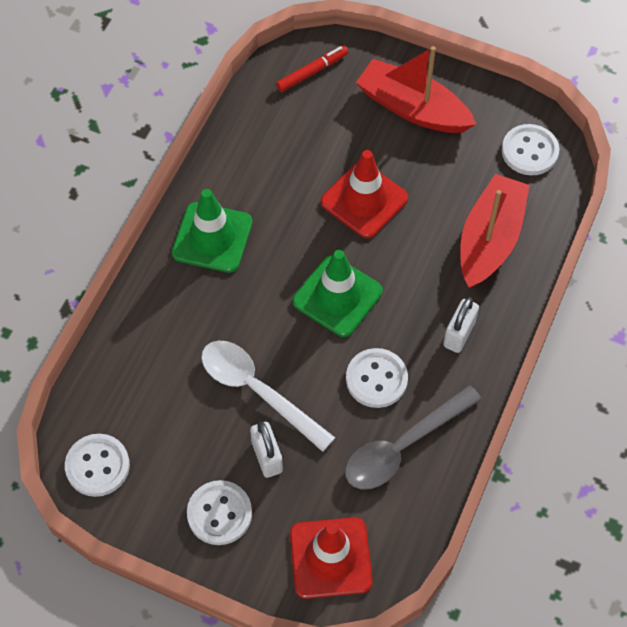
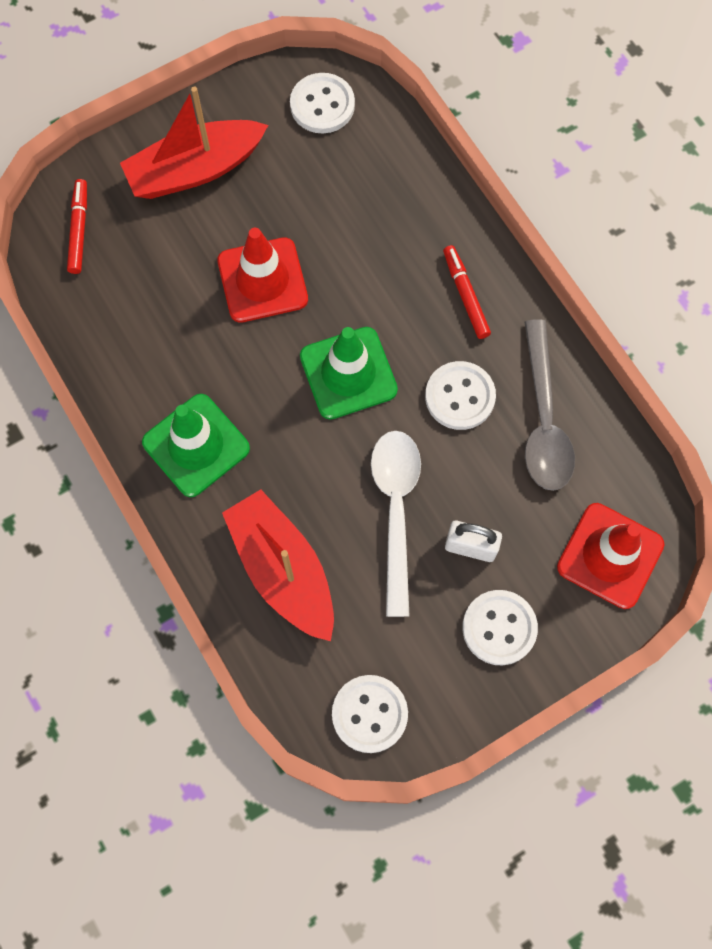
camera: 55 degrees left, 10 degrees up
white spoon [201,341,335,452] -> white spoon turned 105 degrees clockwise [371,431,421,617]
white padlock [443,297,479,353] -> red marker [443,245,491,339]
red boat [460,174,530,288] -> red boat moved to [222,489,334,641]

